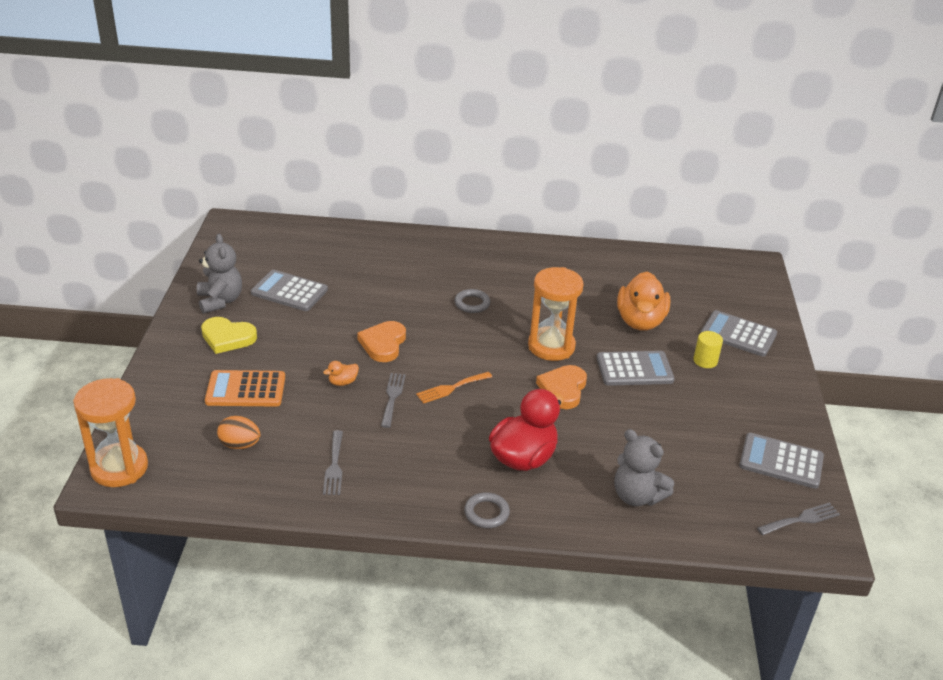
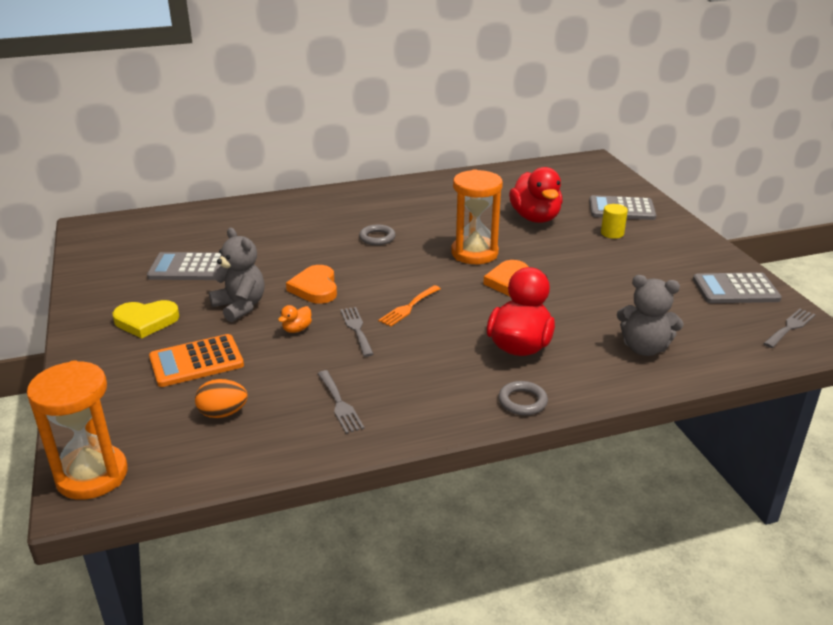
camera: 20 degrees left, 5 degrees down
grey teddy bear [197,234,242,314] -> grey teddy bear moved to [209,228,265,322]
grey calculator [597,351,675,386] -> none
orange duck [617,272,670,331] -> red duck [509,167,563,223]

